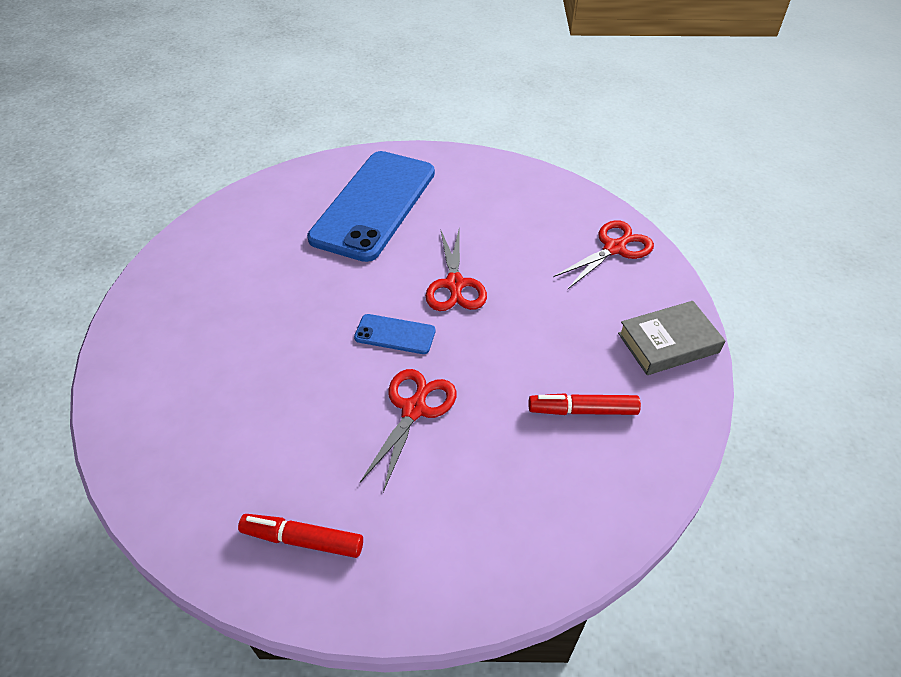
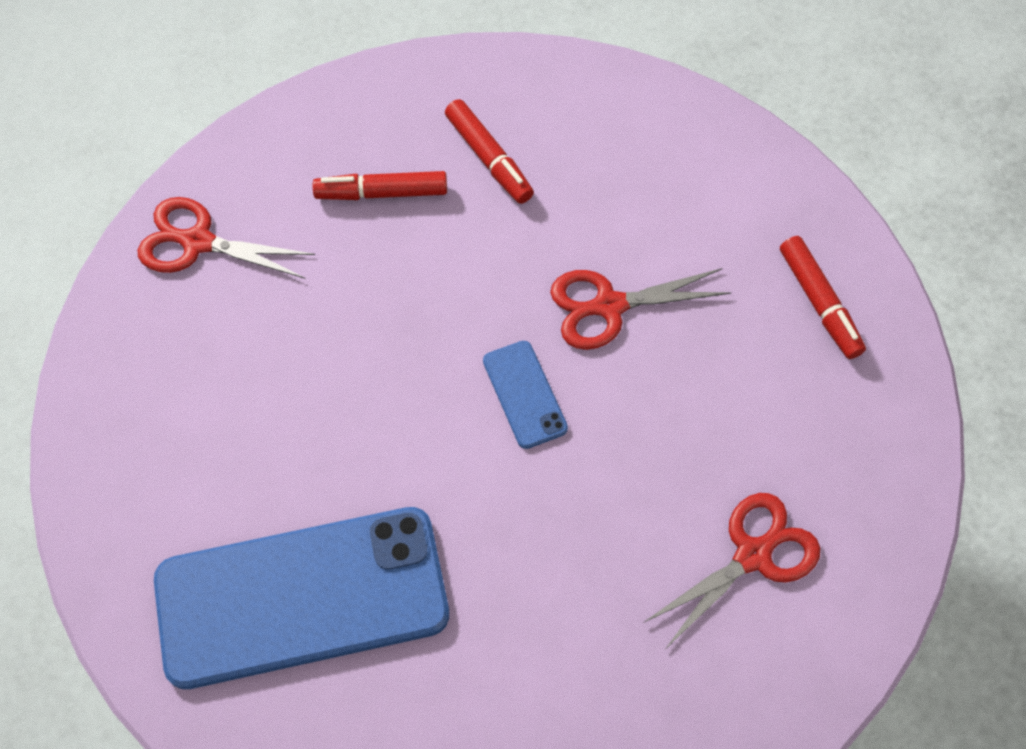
camera: 125 degrees left, 15 degrees up
red scissors [426,230,487,311] -> red scissors moved to [643,493,820,648]
grey book [618,301,725,375] -> none
none -> red marker [313,171,447,200]

